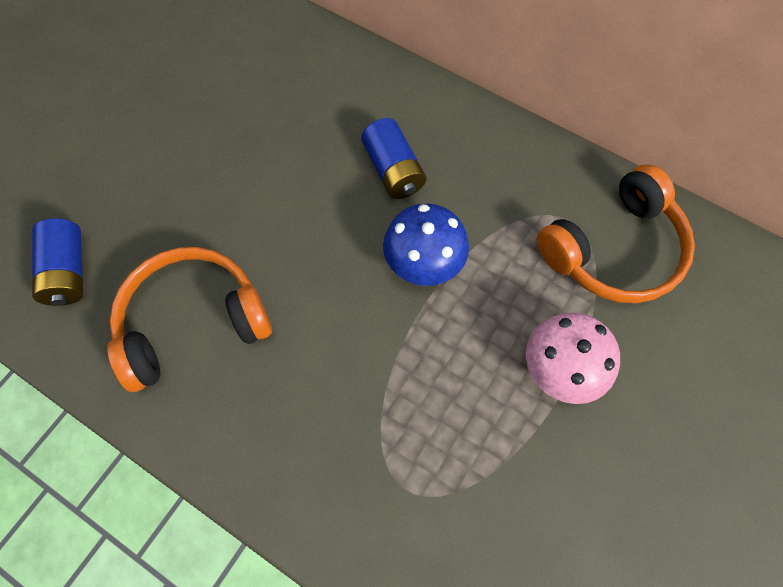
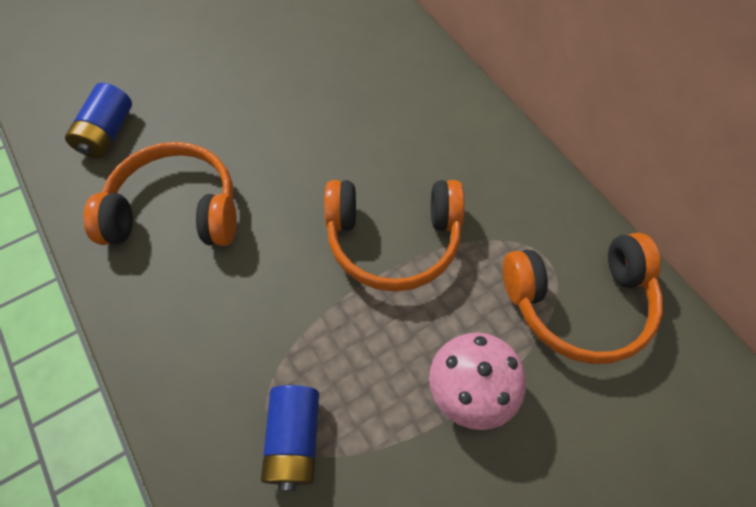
camera: 25 degrees right, 5 degrees down
blue battery [361,118,426,199] -> blue battery moved to [261,385,319,491]
blue mushroom [383,203,469,286] -> orange headphones [324,180,465,292]

